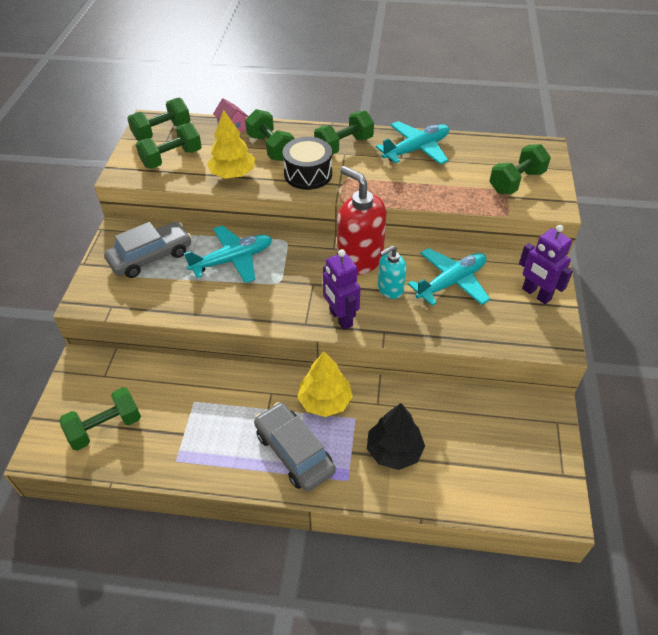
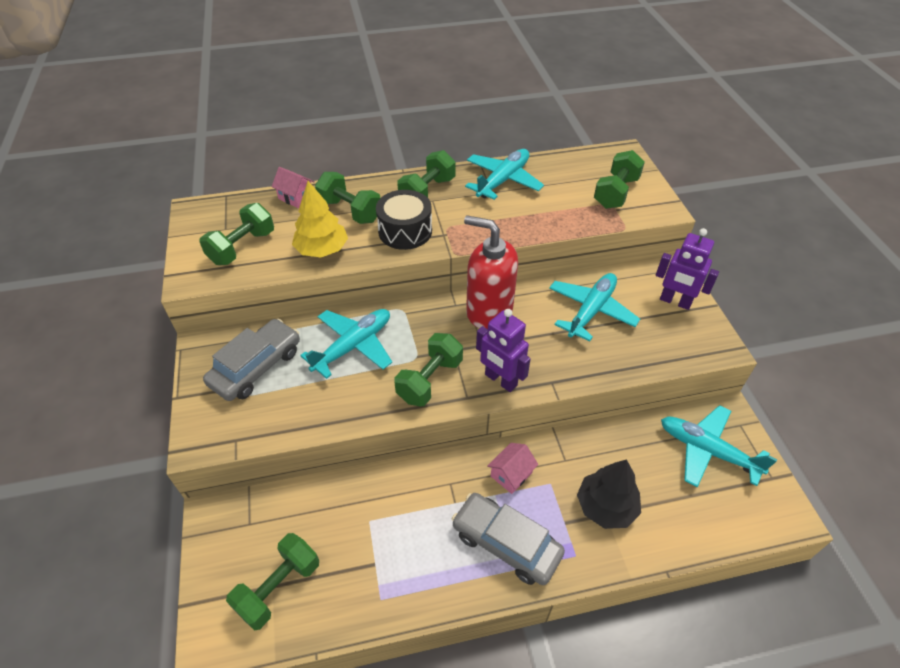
camera: 20 degrees left, 0 degrees up
green dumbbell [127,98,190,141] -> green dumbbell moved to [394,333,463,406]
yellow tree [297,351,353,417] -> pink house [487,443,538,494]
turquoise soap dispenser [378,246,407,299] -> none
none -> turquoise plane [661,405,777,487]

